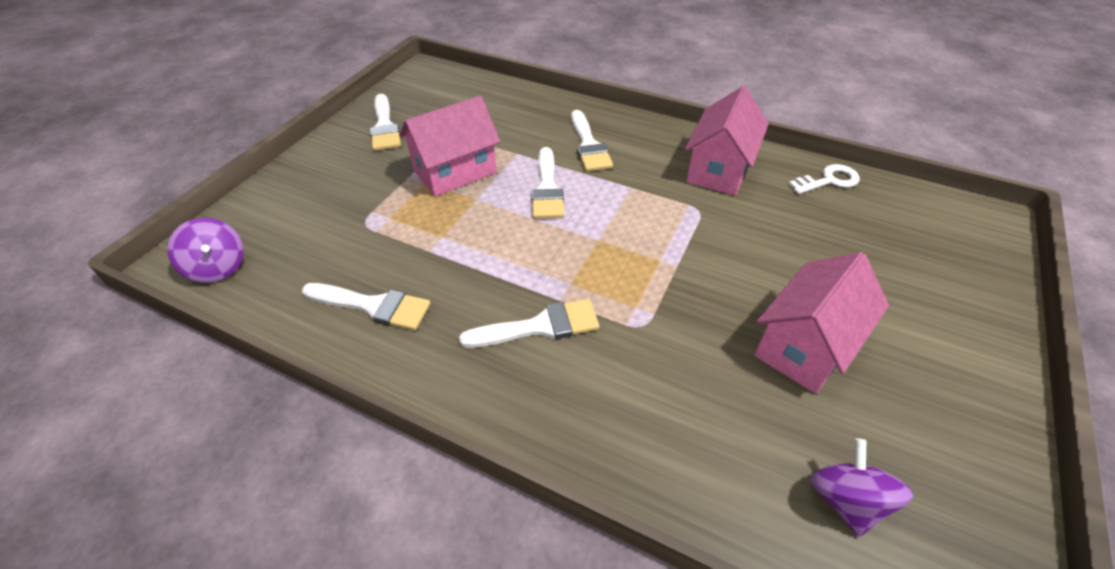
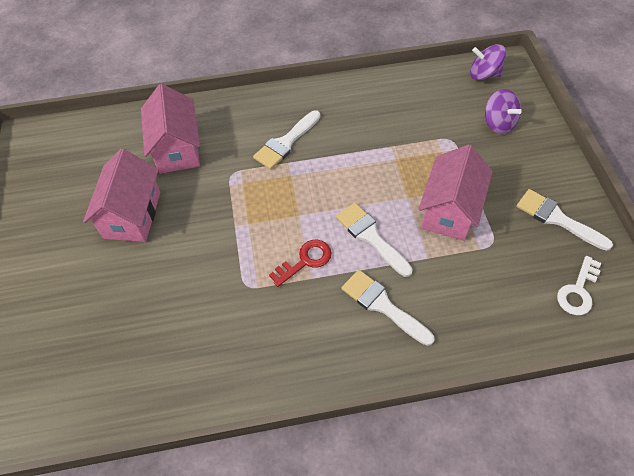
camera: 145 degrees right, 10 degrees up
white brush [302,283,430,330] -> none
pink house [684,86,769,196] -> pink house moved to [141,84,200,174]
white key [789,164,860,194] -> white key moved to [557,256,601,315]
purple spinning top [810,438,913,537] -> purple spinning top moved to [485,89,522,134]
none -> red key [269,240,332,287]

